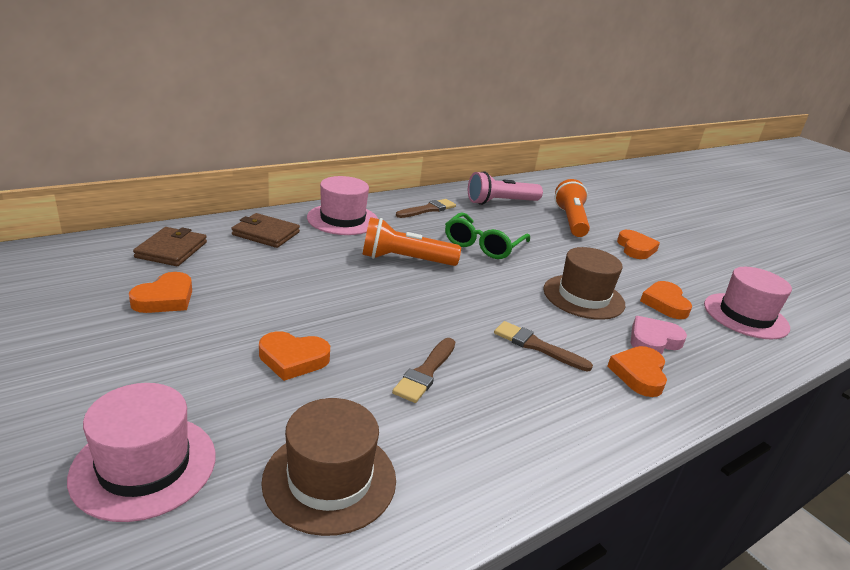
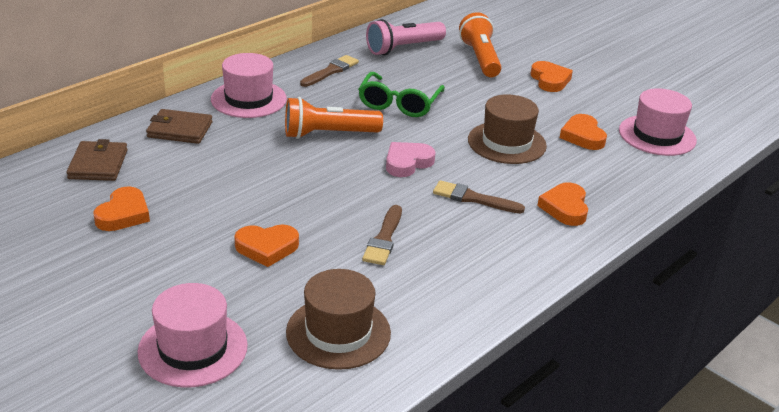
camera: 10 degrees left, 5 degrees up
pink heart [630,316,687,355] -> pink heart moved to [386,142,436,177]

